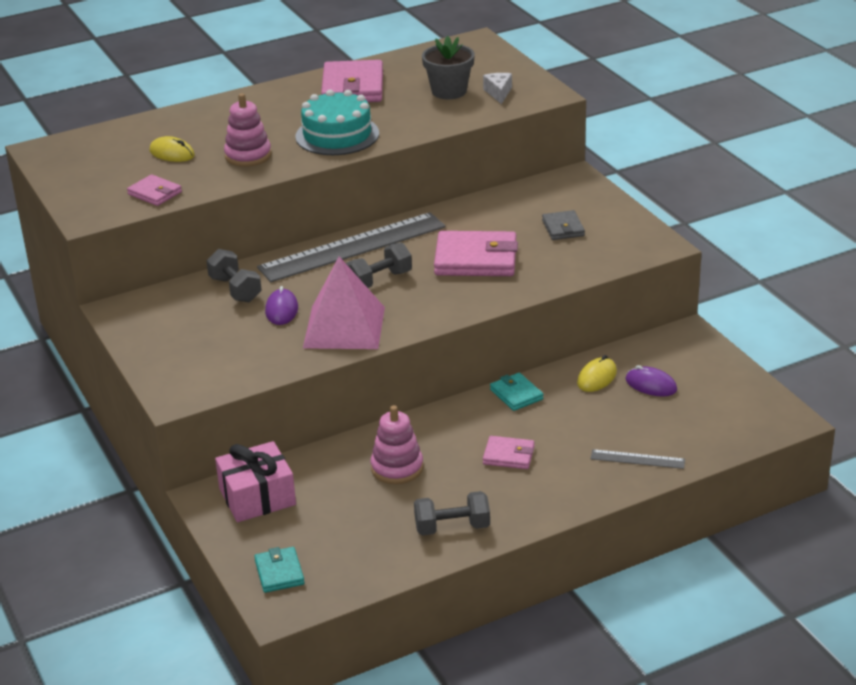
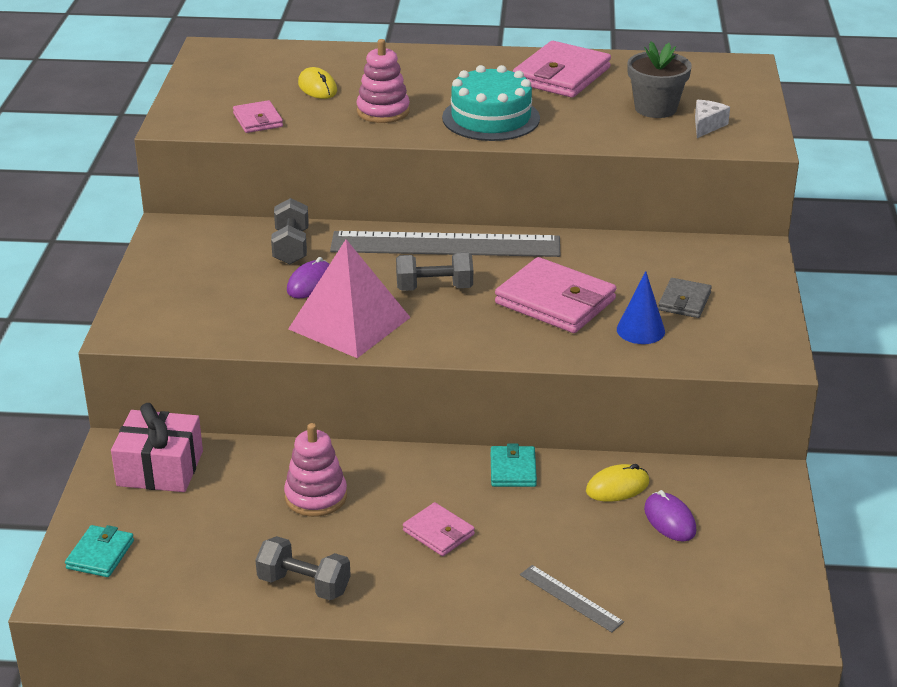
camera: 30 degrees right, 0 degrees up
none -> blue cone [617,271,665,344]

